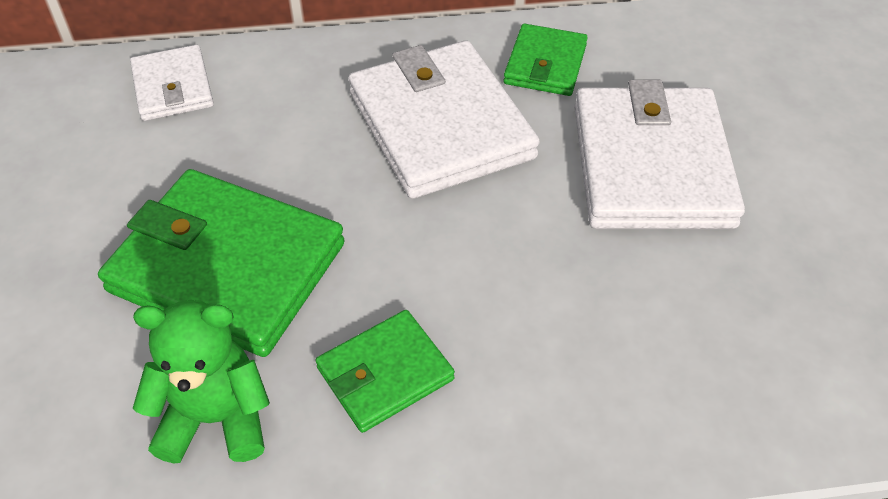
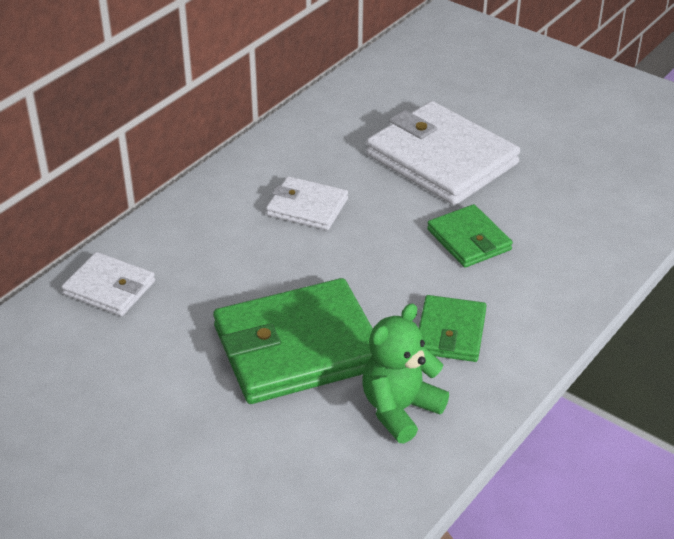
camera: 45 degrees left, 10 degrees down
white wallet [348,40,540,199] -> white wallet [266,176,348,230], size x0.53
green wallet [503,24,588,96] -> green wallet moved to [427,204,513,268]

